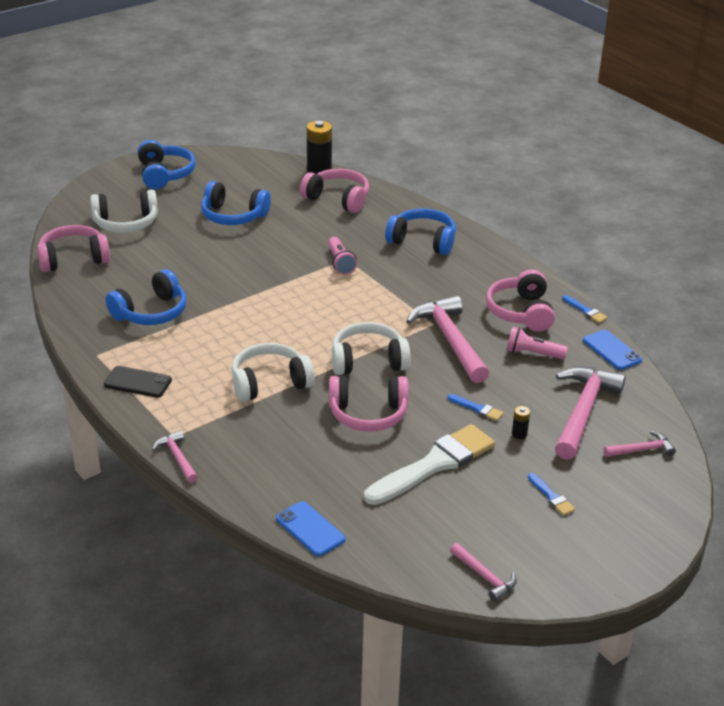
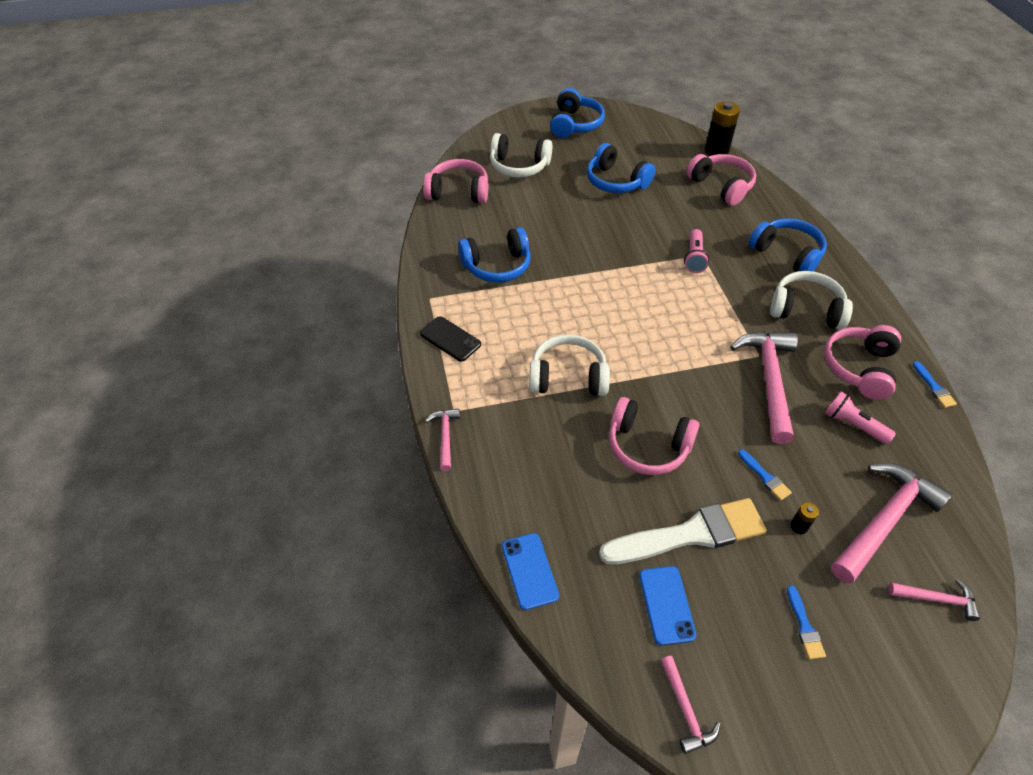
camera: 25 degrees right, 15 degrees up
white headphones [332,322,411,375] -> white headphones moved to [770,271,853,330]
blue phone [583,330,642,370] -> blue phone moved to [639,566,697,646]

